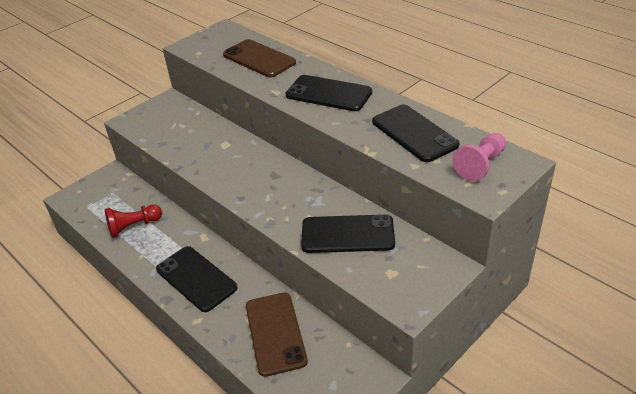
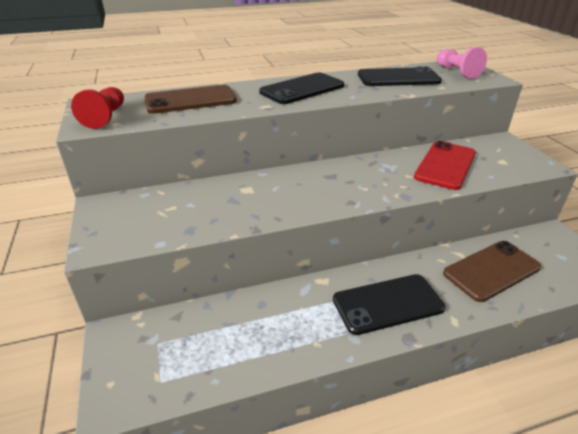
camera: 65 degrees left, 5 degrees down
red pawn [105,204,162,238] -> red pawn moved to [71,87,124,129]
brown phone [246,292,308,377] -> brown phone turned 45 degrees counterclockwise [443,241,541,302]
black phone [301,214,395,253] -> red phone [414,141,476,190]

